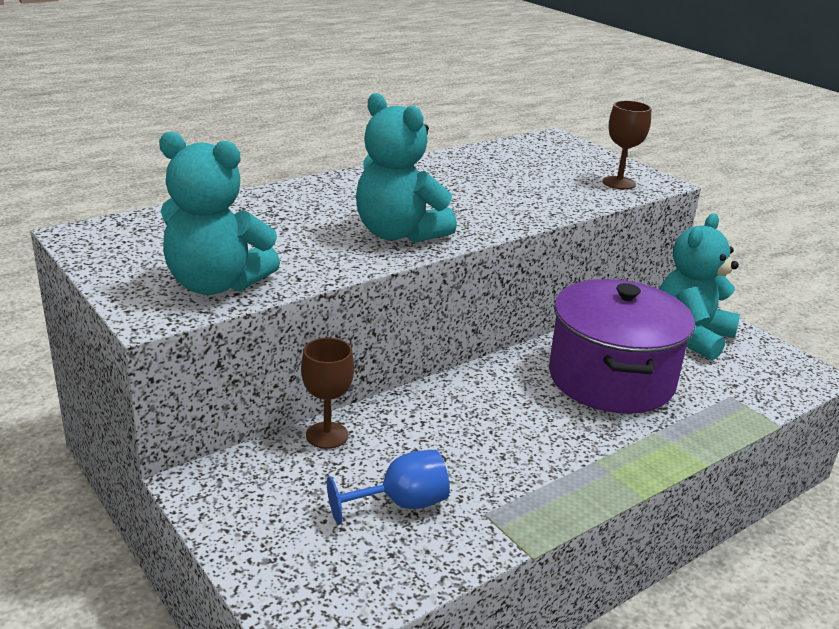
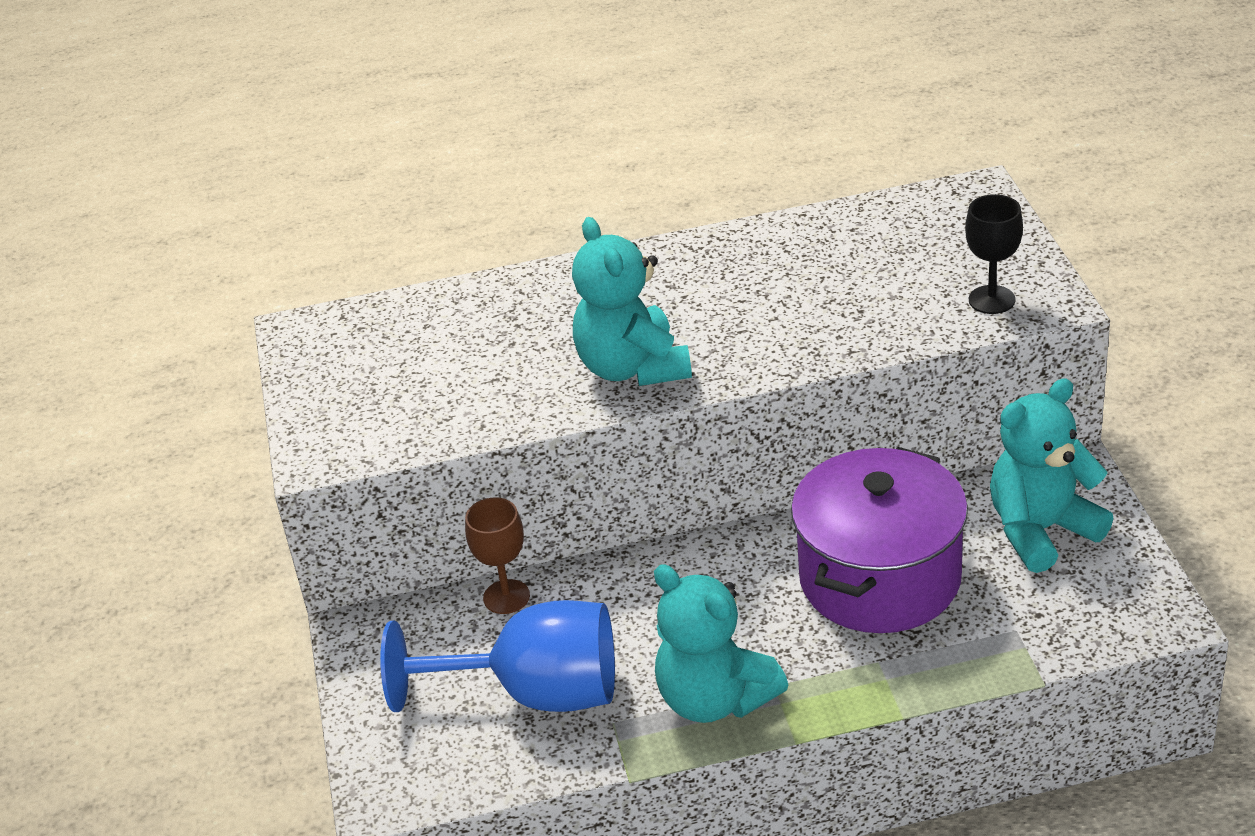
camera: 30 degrees right, 10 degrees up
turquoise teddy bear [159,132,280,295] -> turquoise teddy bear moved to [654,564,788,723]
blue goblet [327,450,450,524] -> blue goblet [380,600,615,712], size x1.83
brown goblet [603,101,651,190] -> black goblet [965,194,1023,314]

